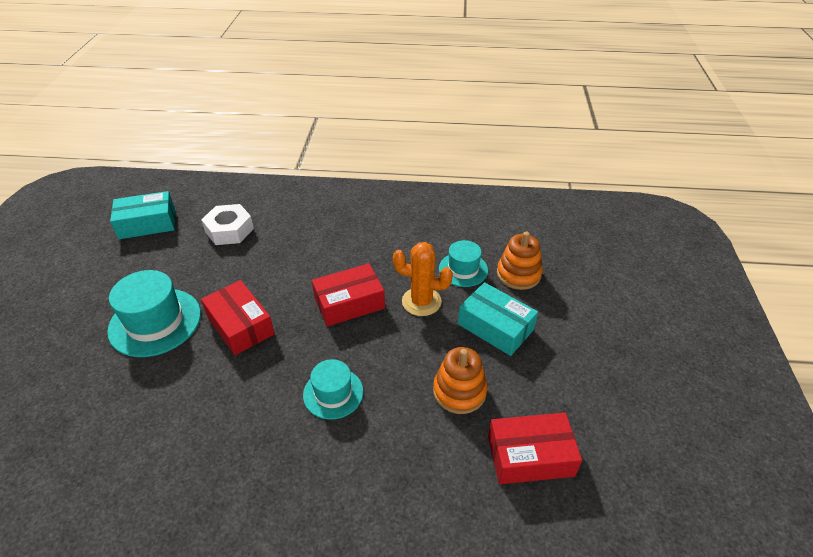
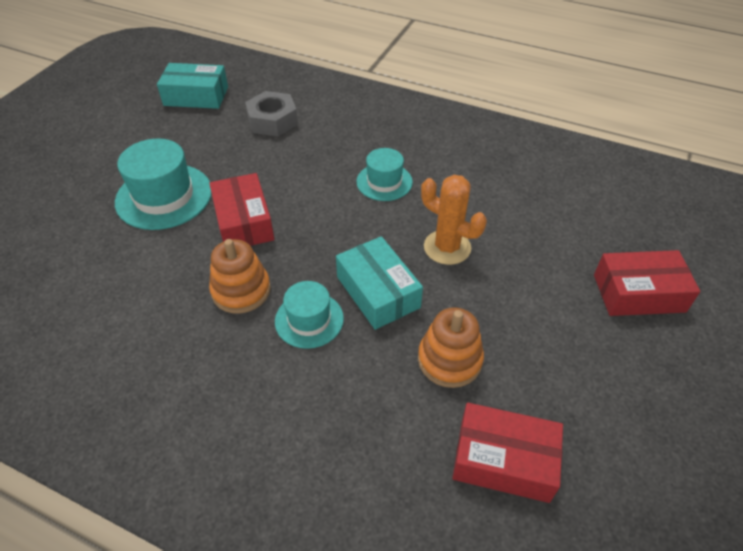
camera: 20 degrees right, 5 degrees up
white nut [201,204,254,245] -> grey nut [245,91,298,136]
red box [312,263,385,327] -> red box moved to [594,250,700,316]
turquoise hat [439,240,488,287] -> turquoise hat moved to [356,148,413,201]
turquoise box [458,282,538,356] -> turquoise box moved to [336,236,423,330]
orange stacking toy [497,232,543,290] -> orange stacking toy moved to [209,239,271,314]

